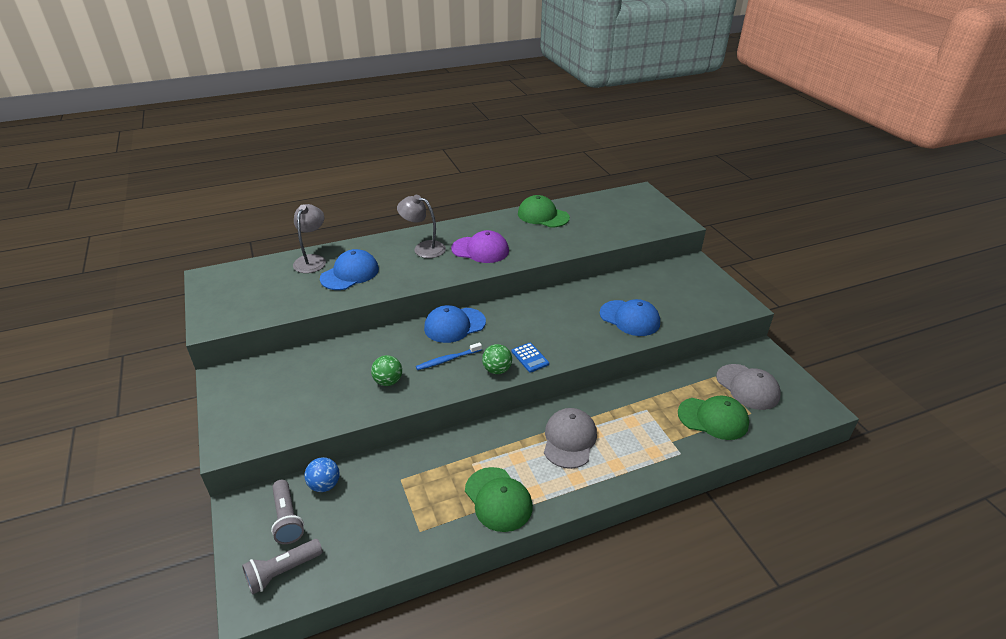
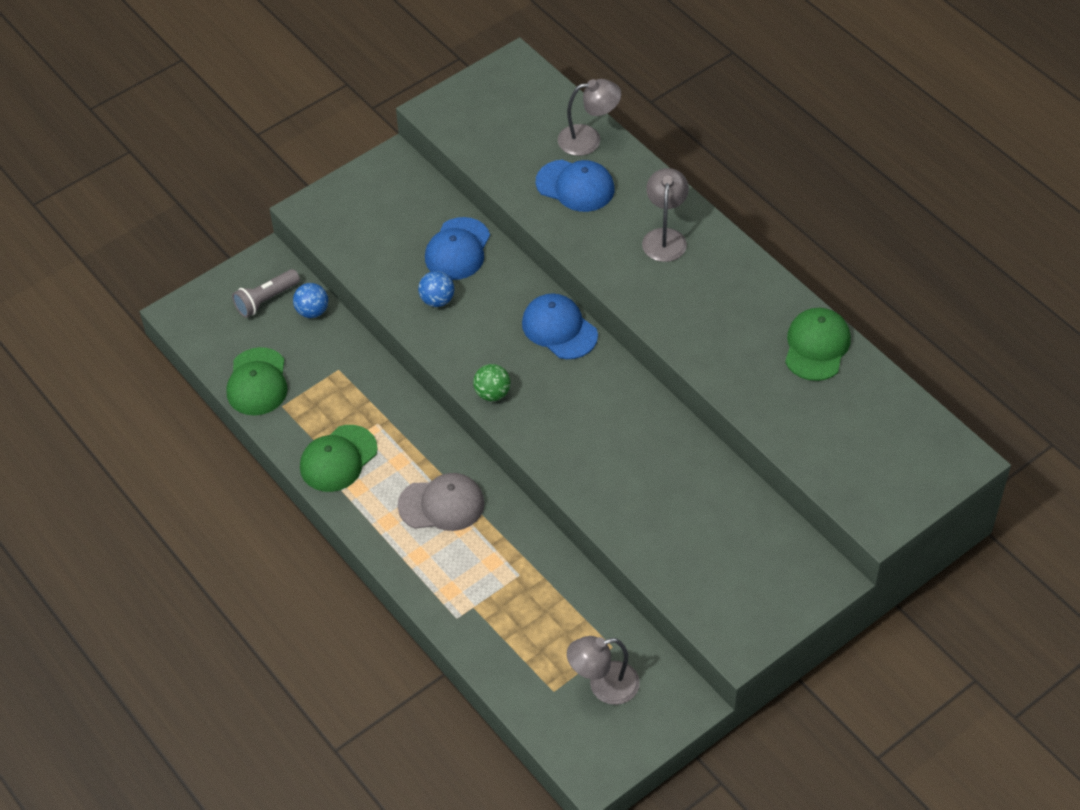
camera: 75 degrees right, 15 degrees up
grey flashlight [242,539,323,594] -> none
green ball [371,355,402,386] -> blue ball [418,271,454,307]
blue toothbrush [416,343,482,370] -> none
purple cap [451,230,509,263] -> none
blue calculator [512,343,549,372] -> none
blue cap [600,299,660,336] -> blue cap moved to [425,217,490,280]
green cap [678,395,749,440] -> green cap moved to [226,347,288,415]
grey cap [716,364,781,410] -> grey lamp [567,636,640,705]

